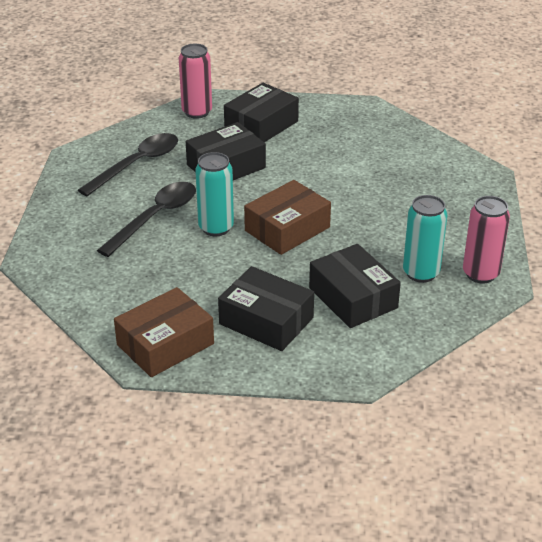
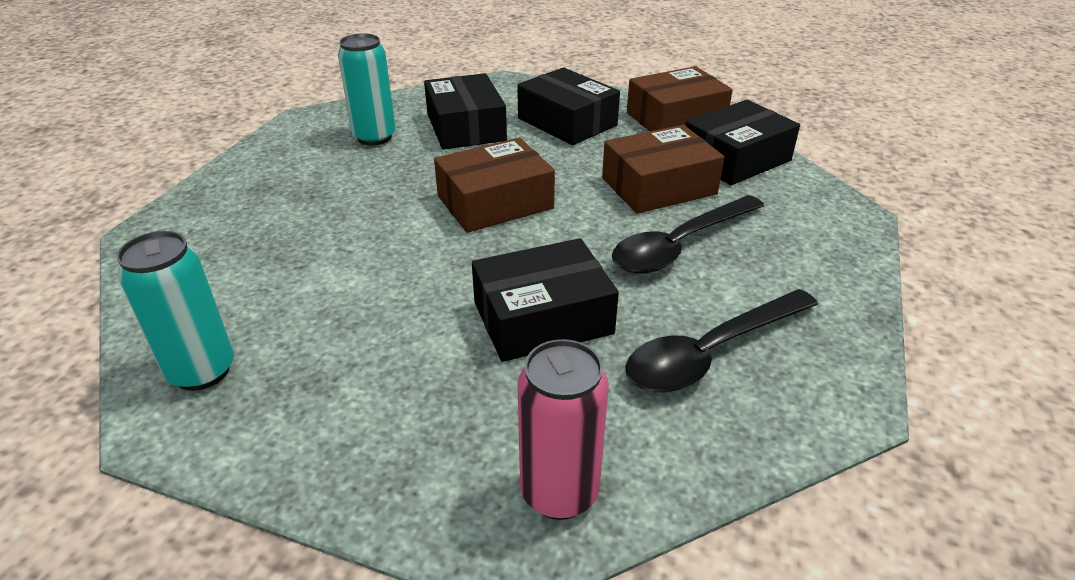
camera: 165 degrees left, 0 degrees up
turquoise can [195,152,234,236] -> turquoise can moved to [116,231,234,391]
black box [224,83,299,142] -> black box moved to [685,100,800,185]
pink can [463,196,510,283] -> none
none -> brown box [602,125,724,214]

